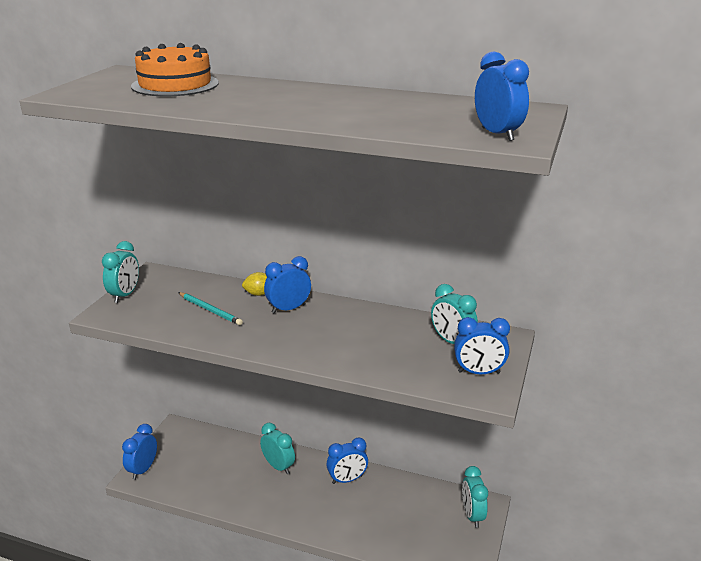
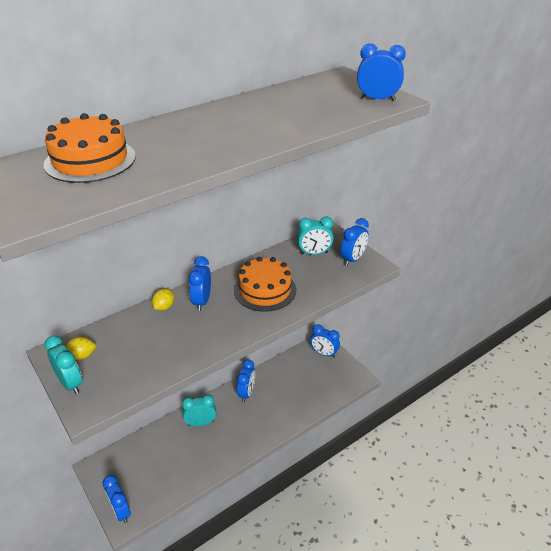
camera: 55 degrees left, 10 degrees up
turquoise pencil [178,292,243,325] -> none
turquoise clock [462,466,488,528] -> blue clock [310,324,340,358]
none -> yellow lemon [65,337,96,360]
none -> orange cake [234,257,296,312]

